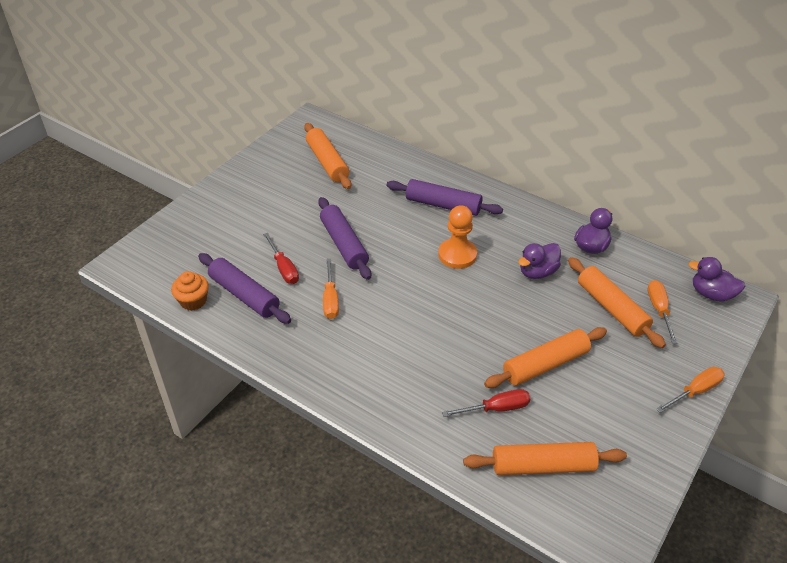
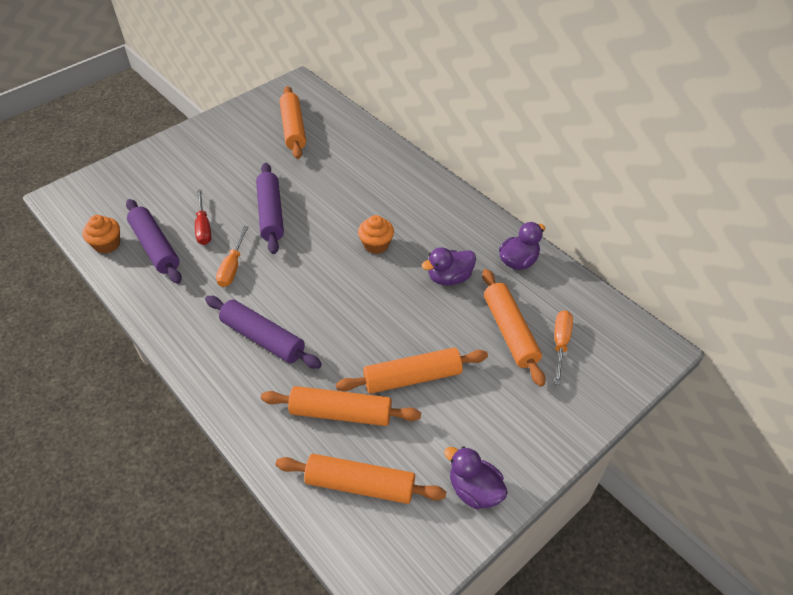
camera: 15 degrees right, 5 degrees up
purple rolling pin [387,179,503,216] -> purple rolling pin moved to [205,296,322,369]
orange pawn [438,205,477,269] -> orange cupcake [358,215,394,254]
red screwdriver [442,389,530,417] -> orange rolling pin [261,386,421,426]
orange screwdriver [656,367,725,413] -> none
purple duck [688,257,745,302] -> purple duck moved to [444,446,508,509]

